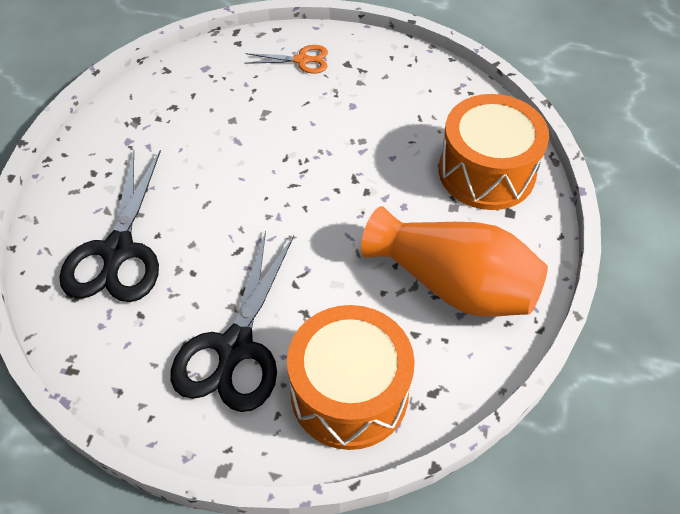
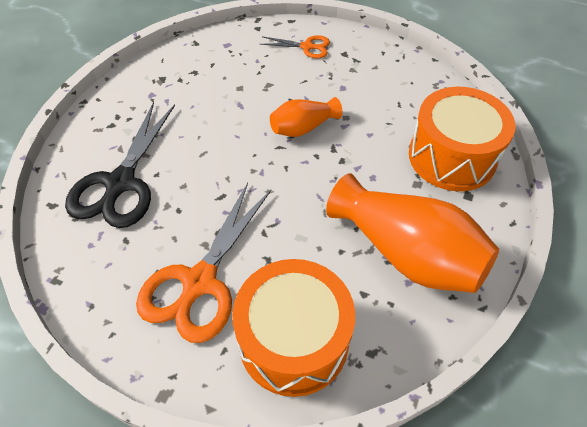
camera: 10 degrees right, 0 degrees up
black scissors [171,231,294,412] -> orange scissors [136,183,271,343]
none -> orange vase [270,97,342,137]

